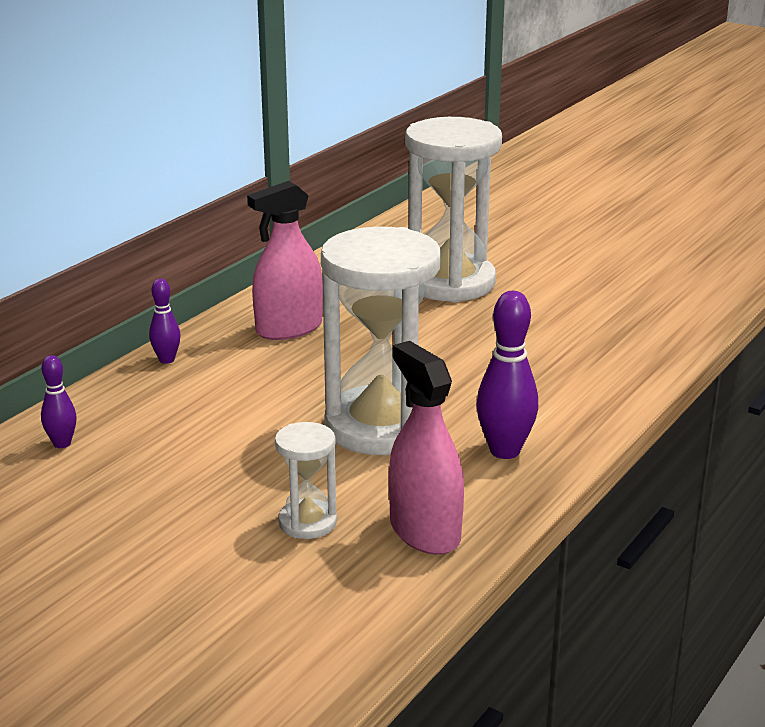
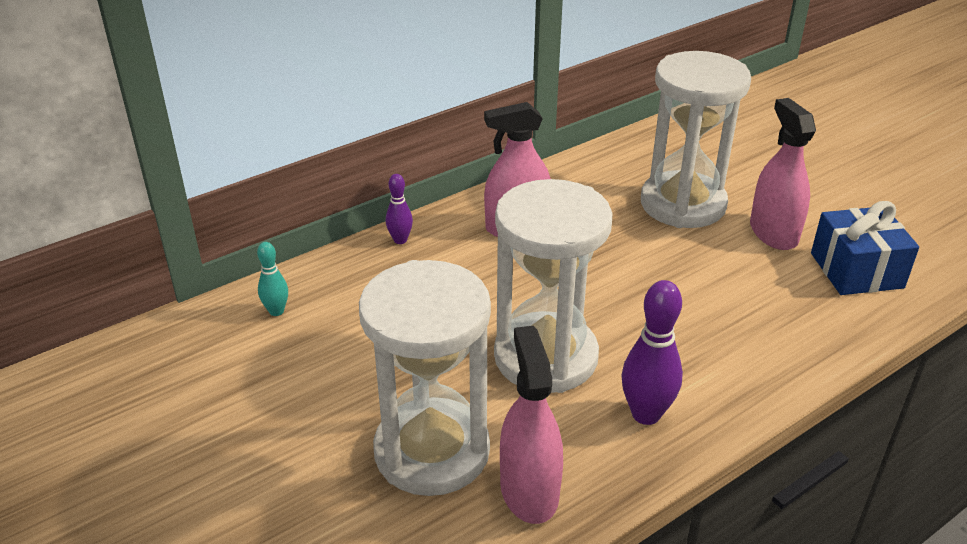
camera: 20 degrees right, 10 degrees up
purple bowling pin [41,355,77,448] -> turquoise bowling pin [257,242,288,316]
white hourglass [275,422,337,539] -> white hourglass [359,260,491,496], size x2.16
none -> pink spray bottle [750,98,816,250]
none -> blue gift [811,201,919,295]

